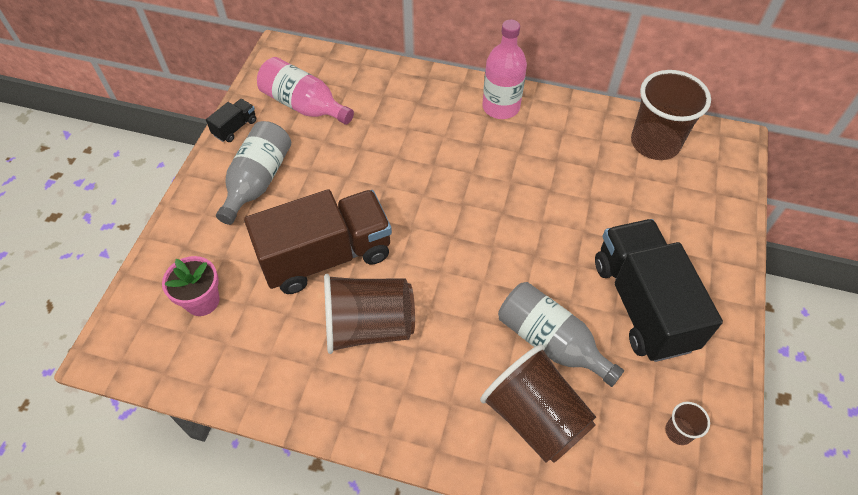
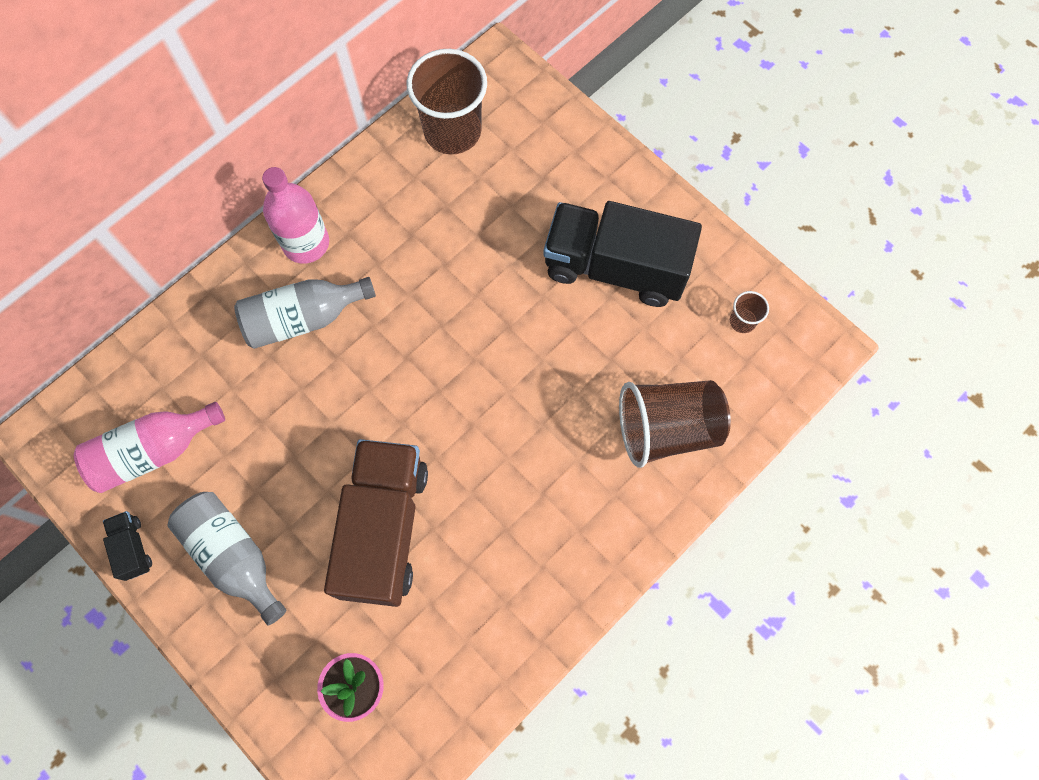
camera: 60 degrees left, 15 degrees up
brown cup [324,274,415,354] -> none
grey bottle [498,282,624,387] -> grey bottle moved to [234,277,376,349]

